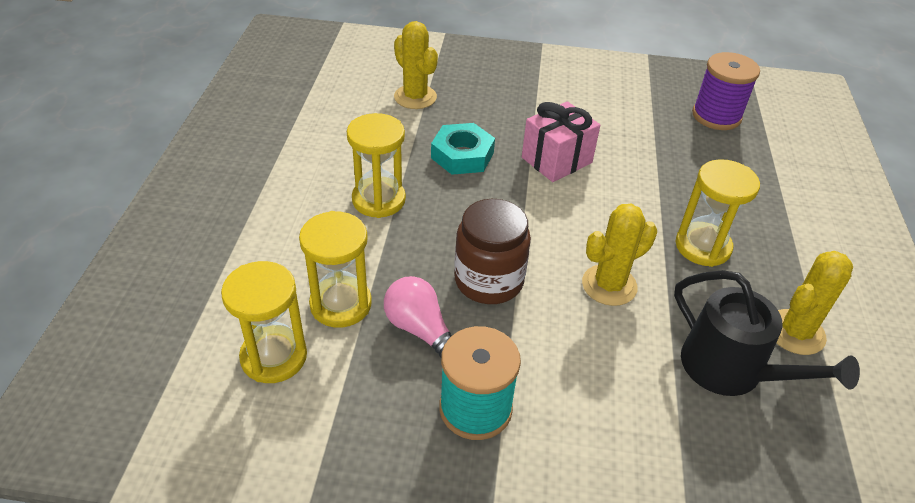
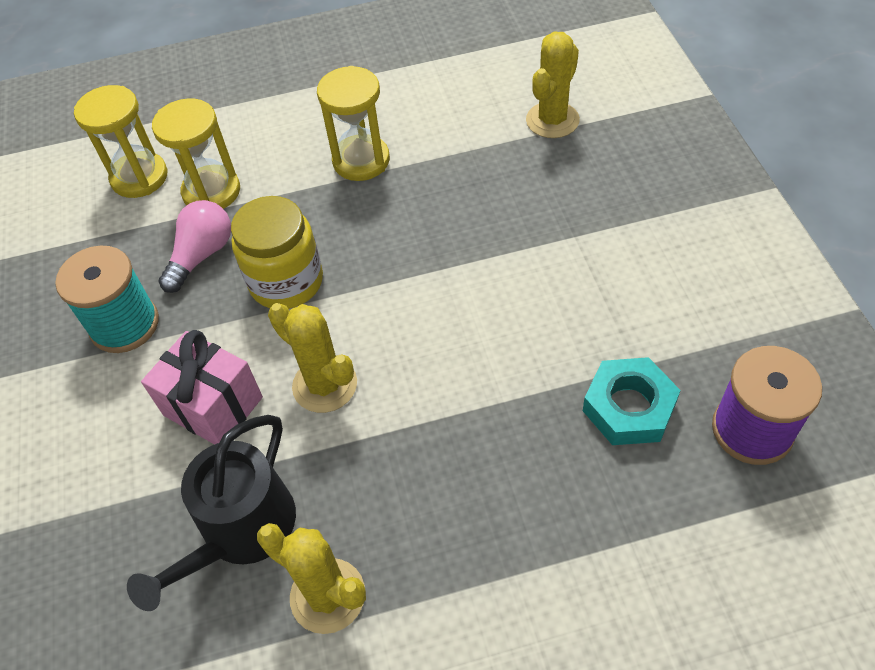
camera: 75 degrees right, 10 degrees up
turquoise nut [431,123,495,175] -> turquoise nut moved to [583,357,681,445]
brown jar [454,199,531,304] -> yellow jar [231,196,323,309]
pink gift [522,101,600,182] -> pink gift moved to [141,330,263,445]
yellow hourglass [675,159,760,267] -> none

